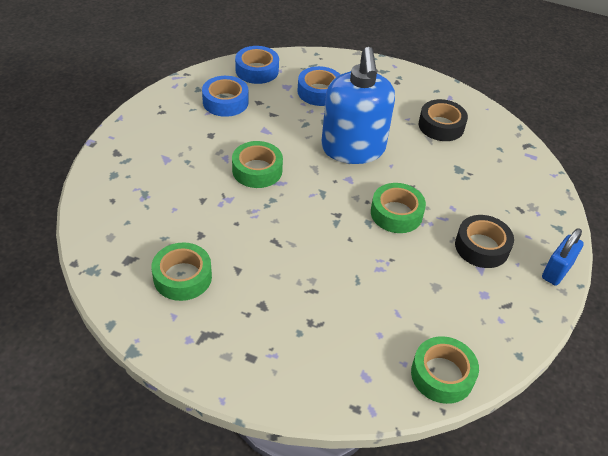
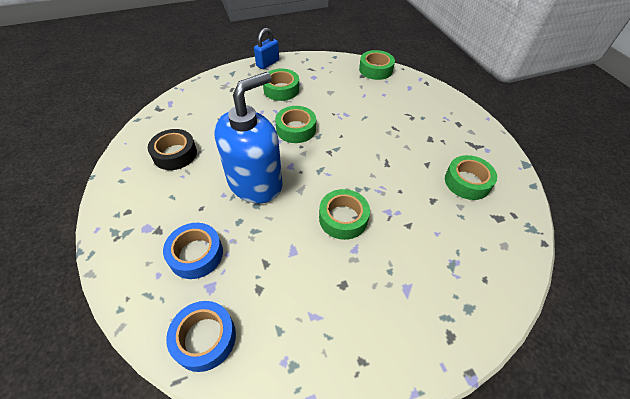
camera: 130 degrees left, 5 degrees up
blue tape [202,76,248,117] -> none
black tape [455,215,514,268] -> green tape [263,69,299,101]
blue padlock [542,228,584,286] -> blue padlock turned 45 degrees counterclockwise [254,28,279,69]

